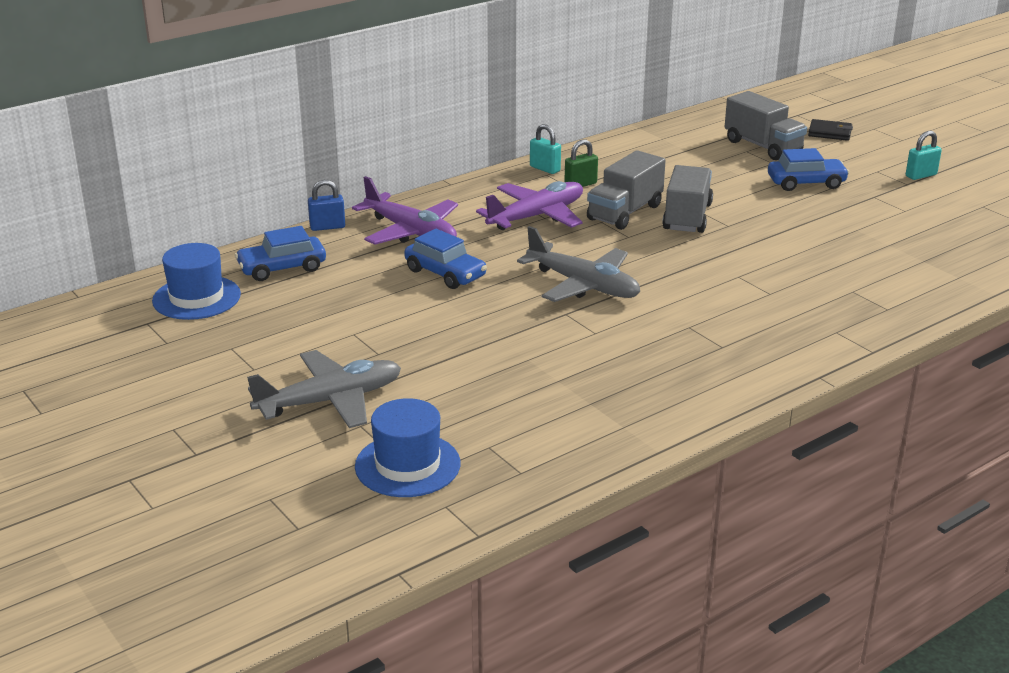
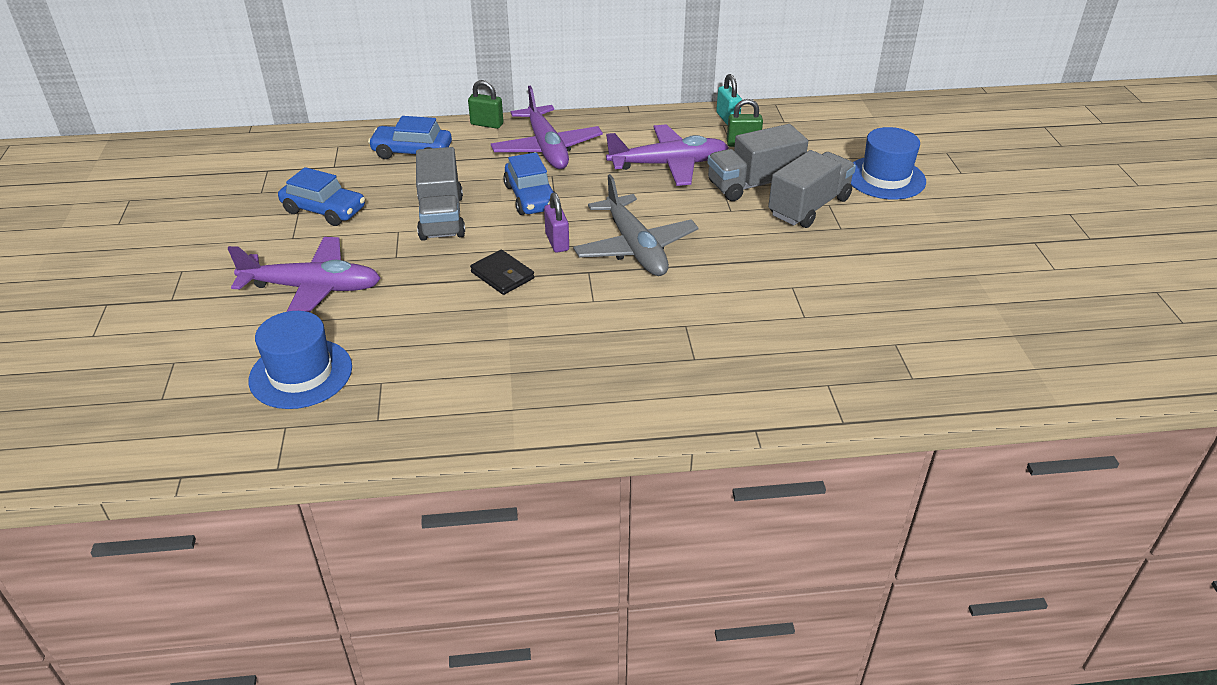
camera: 30 degrees right, 10 degrees up
blue hat [152,243,241,320] -> blue hat moved to [851,127,926,200]
grey plane [247,350,401,428] -> purple plane [227,237,381,312]
blue padlock [308,180,345,231] -> green padlock [468,80,503,129]
grey truck [725,91,807,160] -> grey truck moved to [416,147,465,241]
blue car [768,148,849,191] -> blue car moved to [278,167,365,226]
black wallet [808,119,853,141] -> black wallet moved to [470,250,534,295]
turquoise padlock [906,131,942,180] -> none
none -> purple padlock [544,192,569,253]

